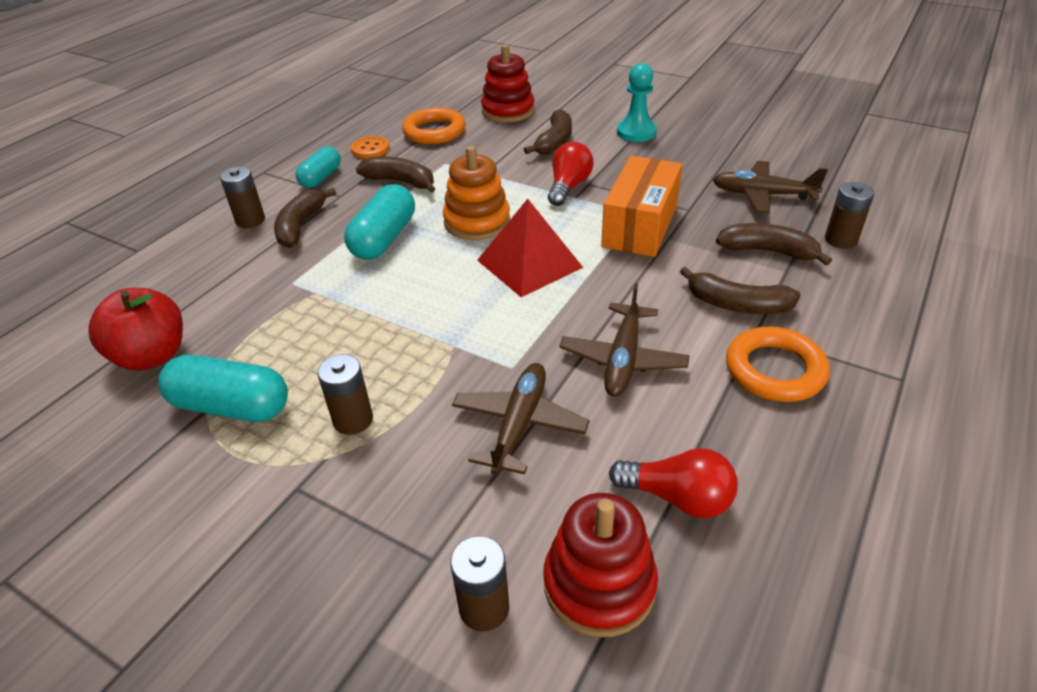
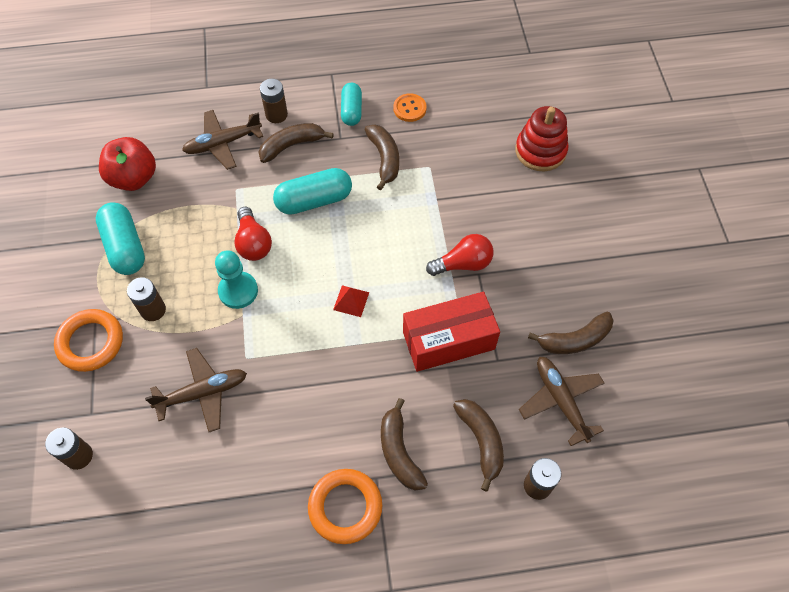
camera: 50 degrees right, 20 degrees up
turquoise capsule [295,146,341,188] -> turquoise capsule turned 75 degrees counterclockwise [341,83,362,126]
orange ring [402,108,465,144] -> orange ring moved to [54,309,123,372]
orange stacking toy [443,146,510,240] -> none
red pyramid [477,199,583,297] -> red pyramid [333,285,369,317], size x0.48
brown banana [524,109,572,155] -> brown banana moved to [528,312,614,354]
red stacking toy [544,493,658,637] -> none
brown plane [559,283,690,397] -> brown plane moved to [182,110,263,170]
orange box [601,156,682,257] -> red box [403,292,500,372]
red light bulb [609,448,738,518] -> red light bulb moved to [234,207,272,261]
turquoise pawn [617,63,657,142] -> turquoise pawn moved to [215,250,258,309]

